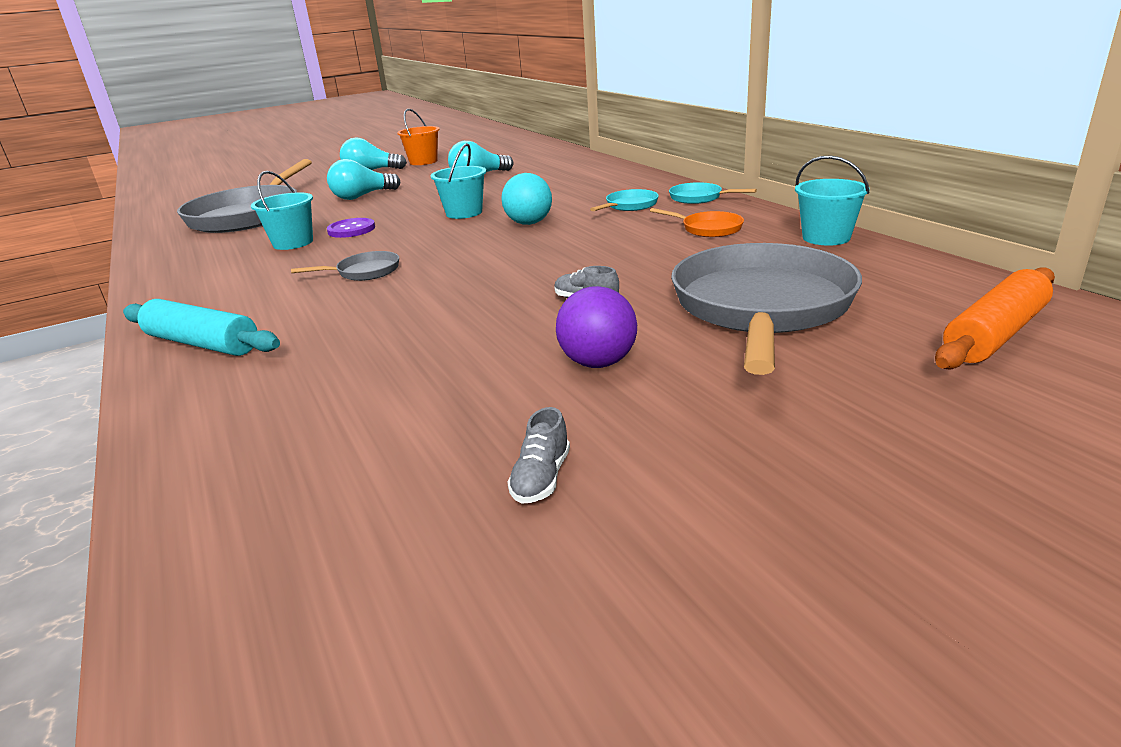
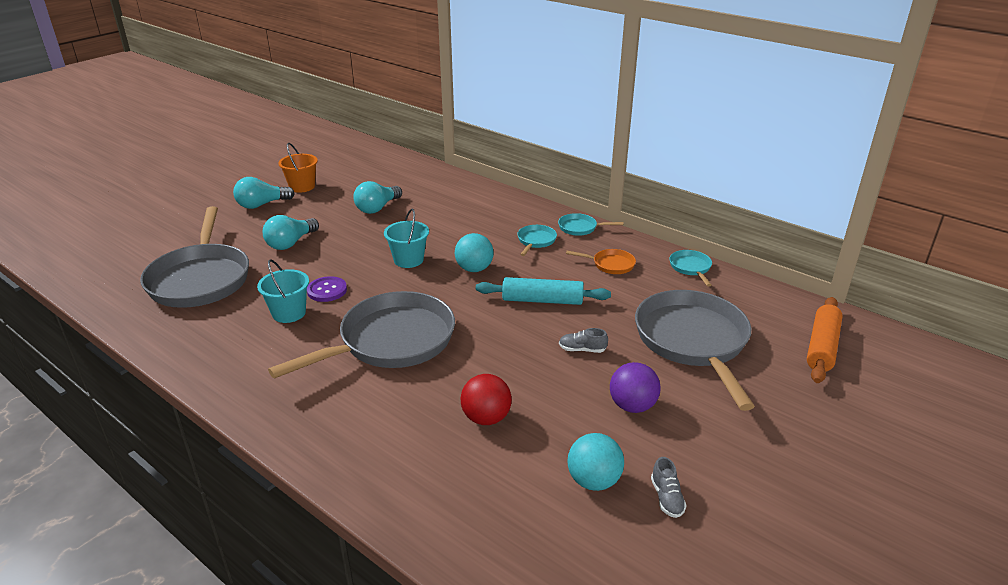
camera: 25 degrees left, 5 degrees up
turquoise rolling pin [123,299,280,356] -> turquoise rolling pin moved to [476,277,611,305]
grey pan [291,251,399,281] -> grey pan [268,291,455,379], size x2.36
turquoise bucket [795,155,870,246] -> turquoise pan [669,250,712,287]
none -> red ball [460,374,512,425]
none -> turquoise ball [567,433,624,491]

